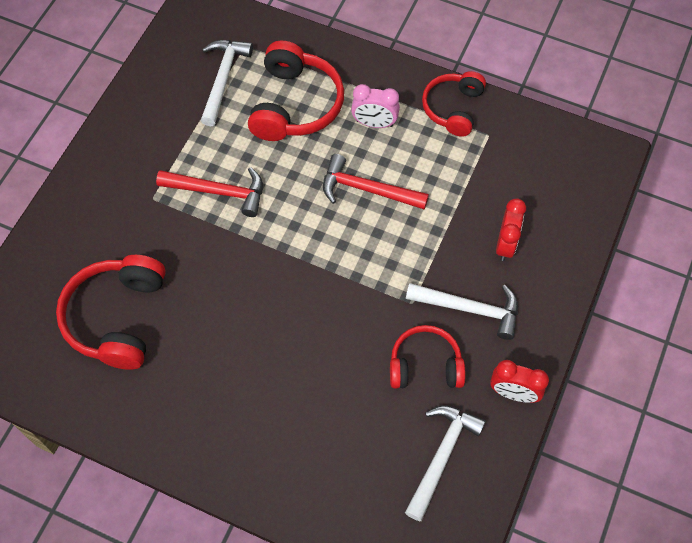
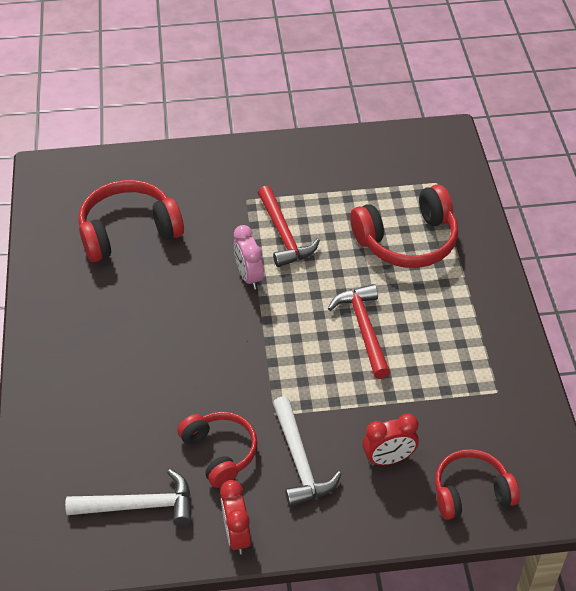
camera: 60 degrees right, 15 degrees down
white hammer [201,40,253,126] -> none
pink clock [351,84,400,128] -> pink clock moved to [234,225,264,289]
red headphones [422,71,486,137] -> red headphones moved to [435,449,520,520]

